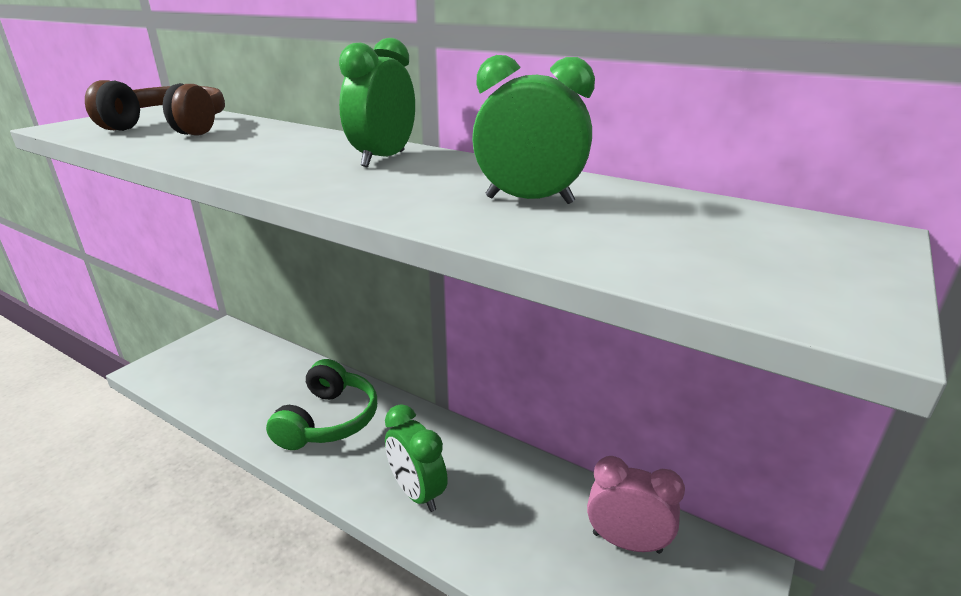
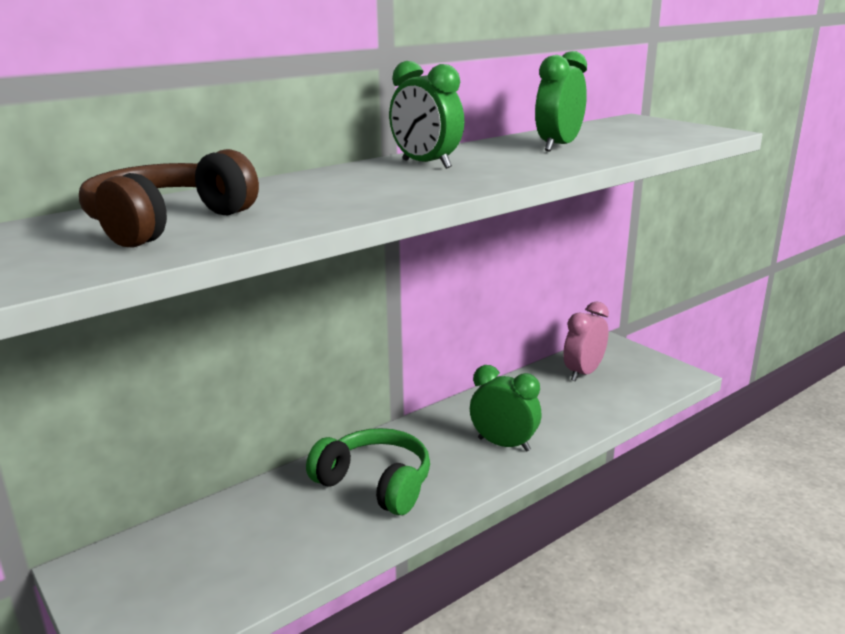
camera: 70 degrees left, 5 degrees down
green clock [385,404,448,512] -> green clock turned 135 degrees counterclockwise [470,365,542,452]

